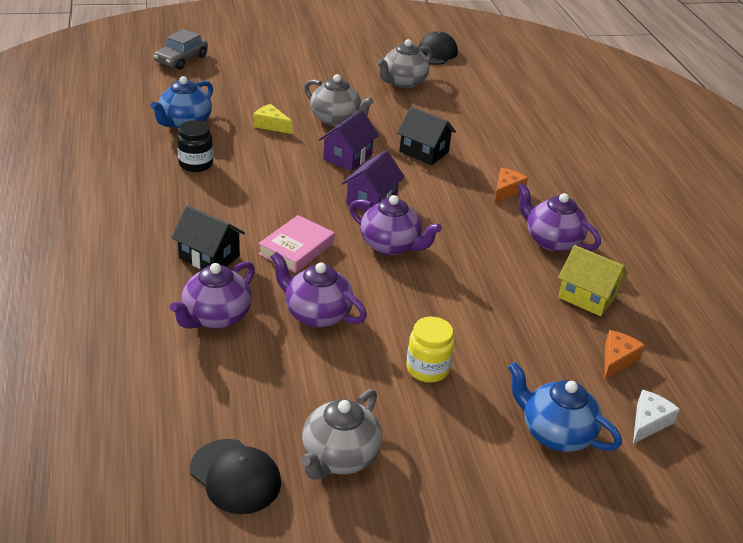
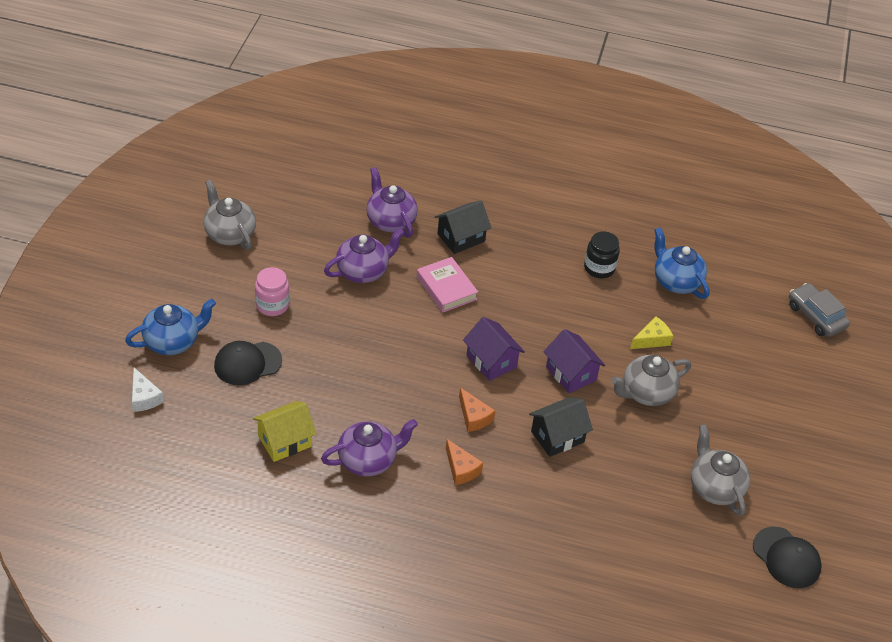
camera: 115 degrees right, 10 degrees up
black cap [190,439,281,514] -> black cap moved to [214,341,282,385]
purple teapot [349,195,442,255] -> none
yellow jar [406,317,454,383] -> pink jar [255,267,289,316]
orange cheese [604,330,645,380] -> orange cheese moved to [459,388,495,432]

